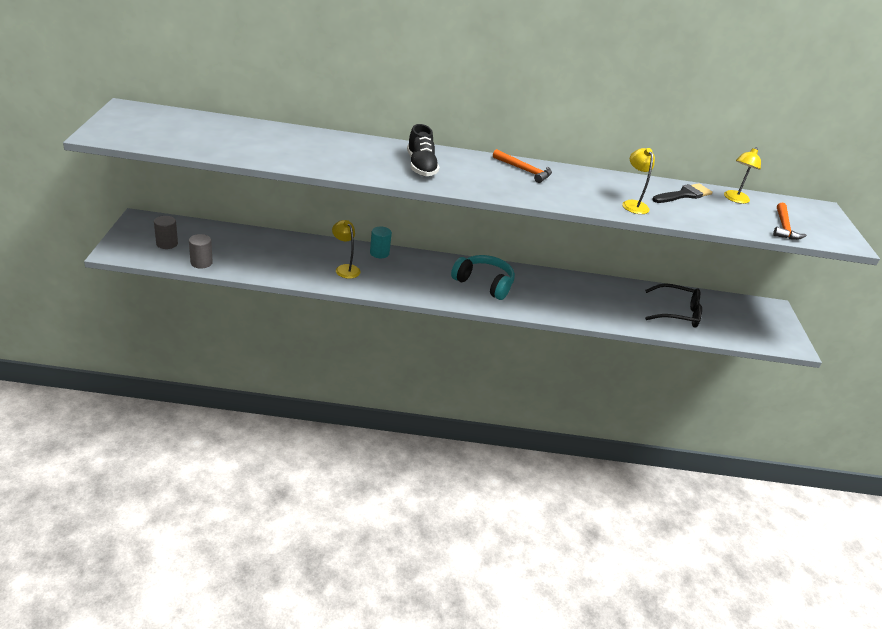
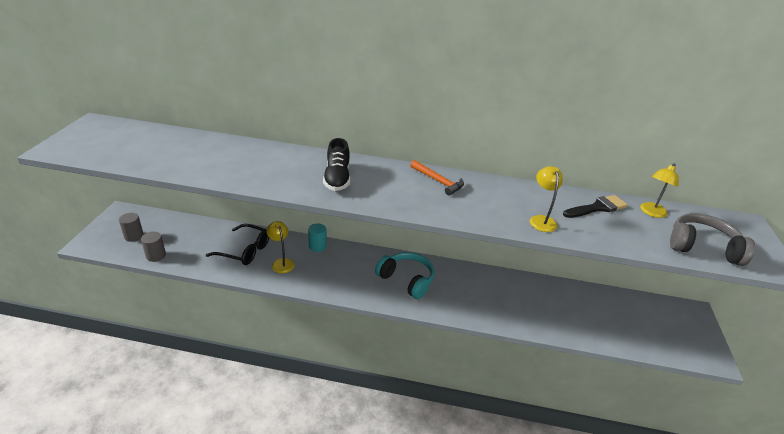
camera: 10 degrees right, 0 degrees up
black glasses [645,283,702,328] -> black glasses moved to [206,224,269,265]
orange hammer [773,203,807,240] -> grey headphones [670,213,755,266]

